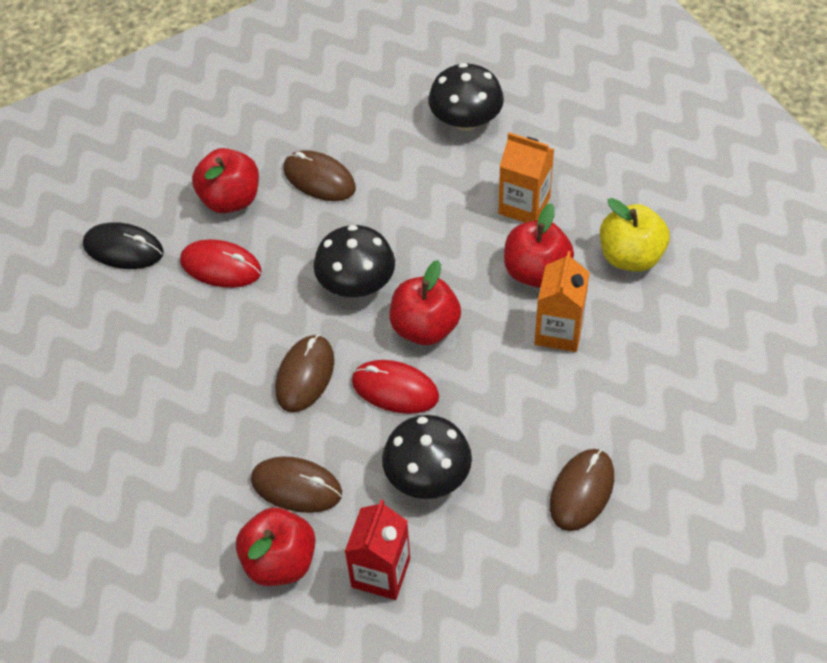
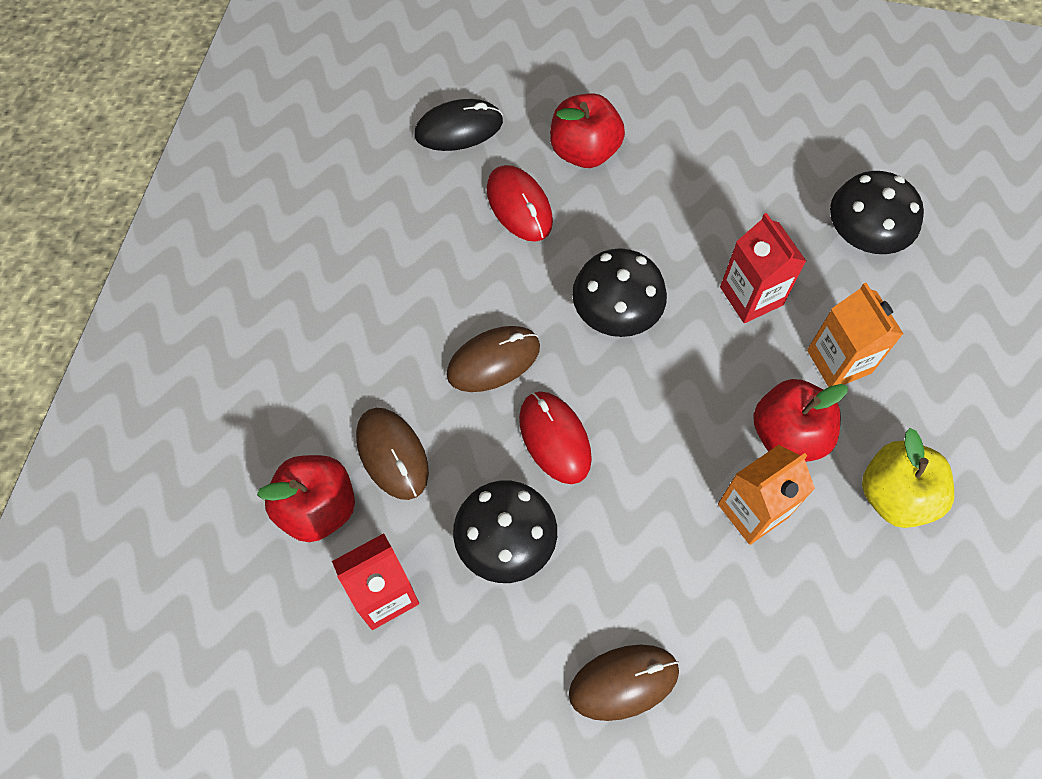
camera: 40 degrees right, 10 degrees up
black mouse [83,222,164,269] -> black mouse turned 75 degrees counterclockwise [414,99,503,151]
brown mouse [283,150,356,201] -> none
red apple [390,260,461,345] -> none
none -> red carton [720,213,806,323]

